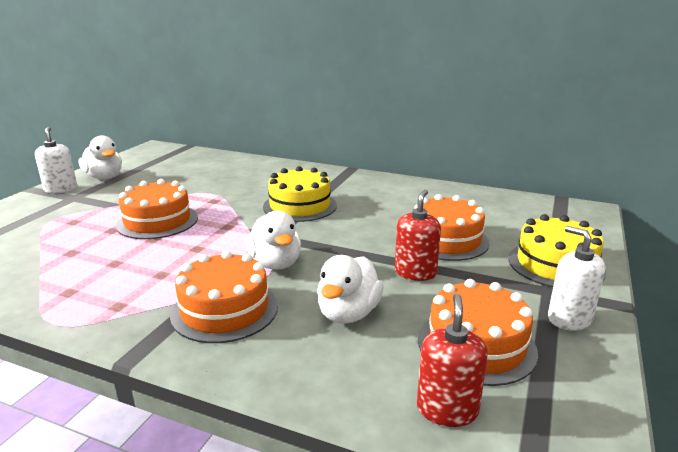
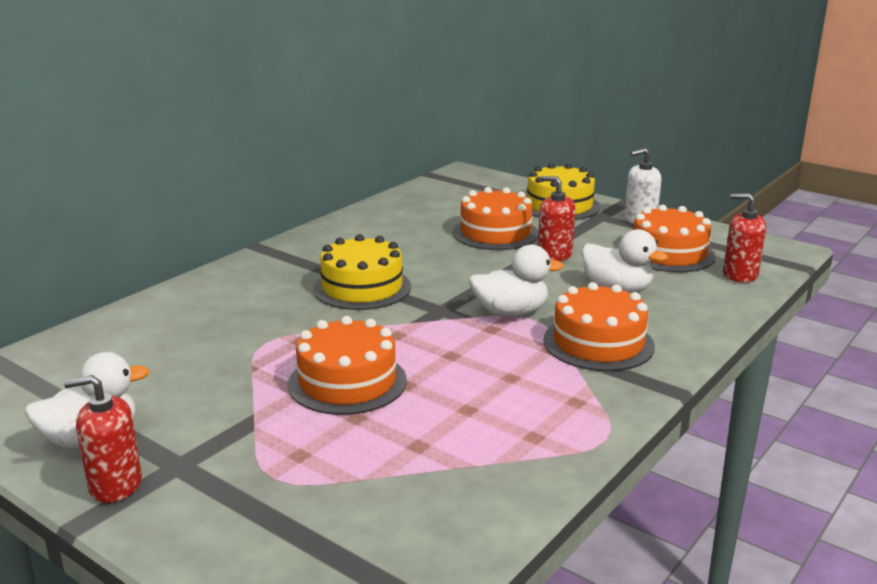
camera: 75 degrees left, 0 degrees up
white soap dispenser [35,127,77,193] -> red soap dispenser [64,375,142,503]

